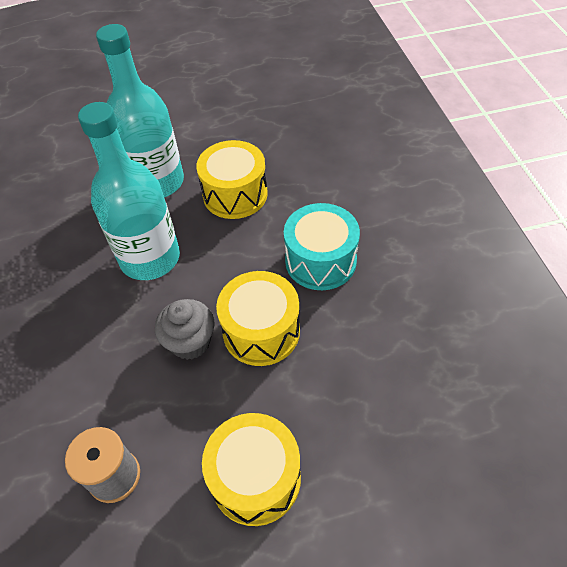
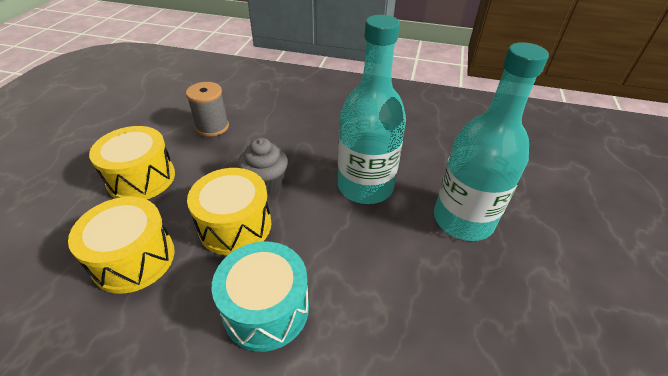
camera: 115 degrees right, 10 degrees down
yellow drum [196,140,268,219] -> yellow drum moved to [68,197,175,294]

